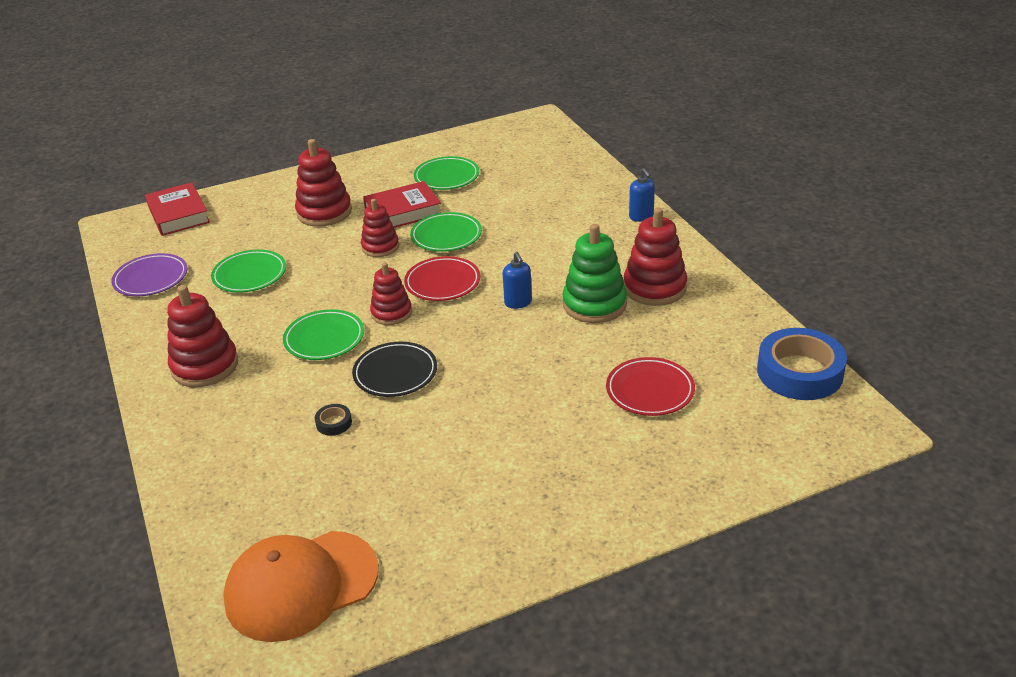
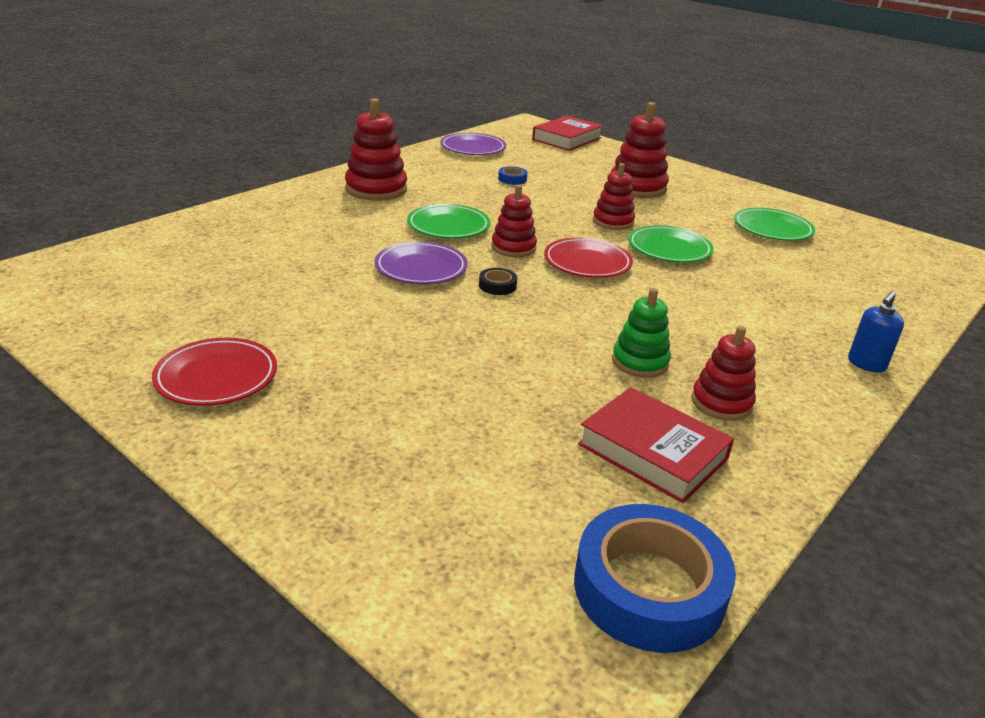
camera: 60 degrees right, 5 degrees down
green plate [211,249,286,293] -> blue tape [498,166,527,185]
orange cap [223,531,379,642] -> none
black tape [315,404,352,436] -> black tape moved to [479,268,517,295]
black plate [352,342,437,397] -> purple plate [375,242,468,284]
red book [363,181,441,228] -> red book moved to [578,387,734,503]
blue soap dispenser [503,252,532,309] -> none
green stacking toy [562,224,627,323] -> green stacking toy [612,288,671,378], size x0.65
red plate [606,357,695,416] -> red plate moved to [152,338,277,406]
red stacking toy [624,208,687,306] -> red stacking toy [691,326,756,421], size x0.65

